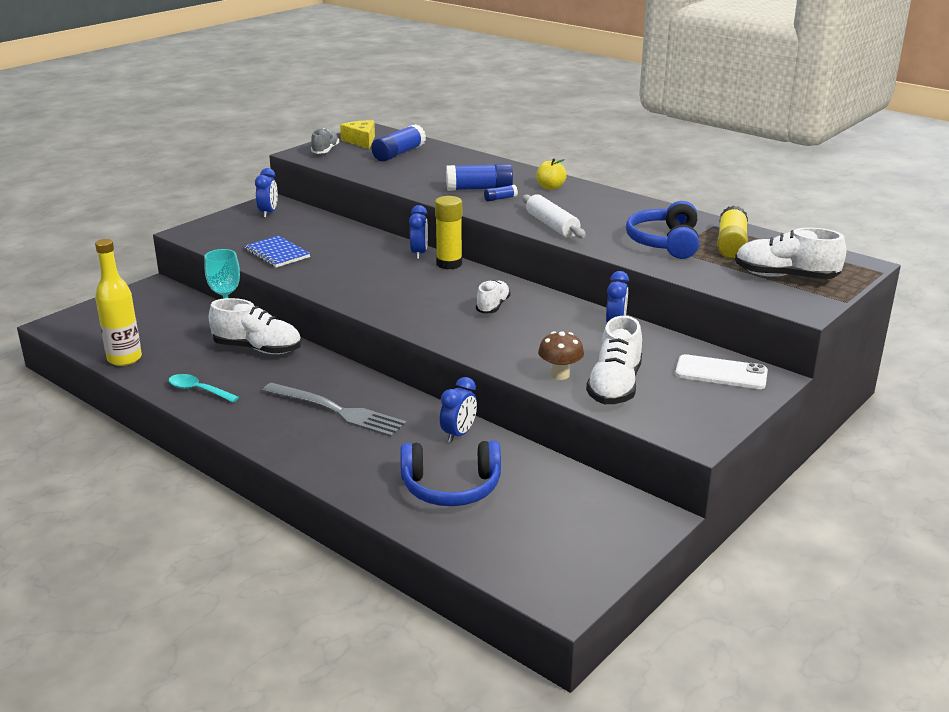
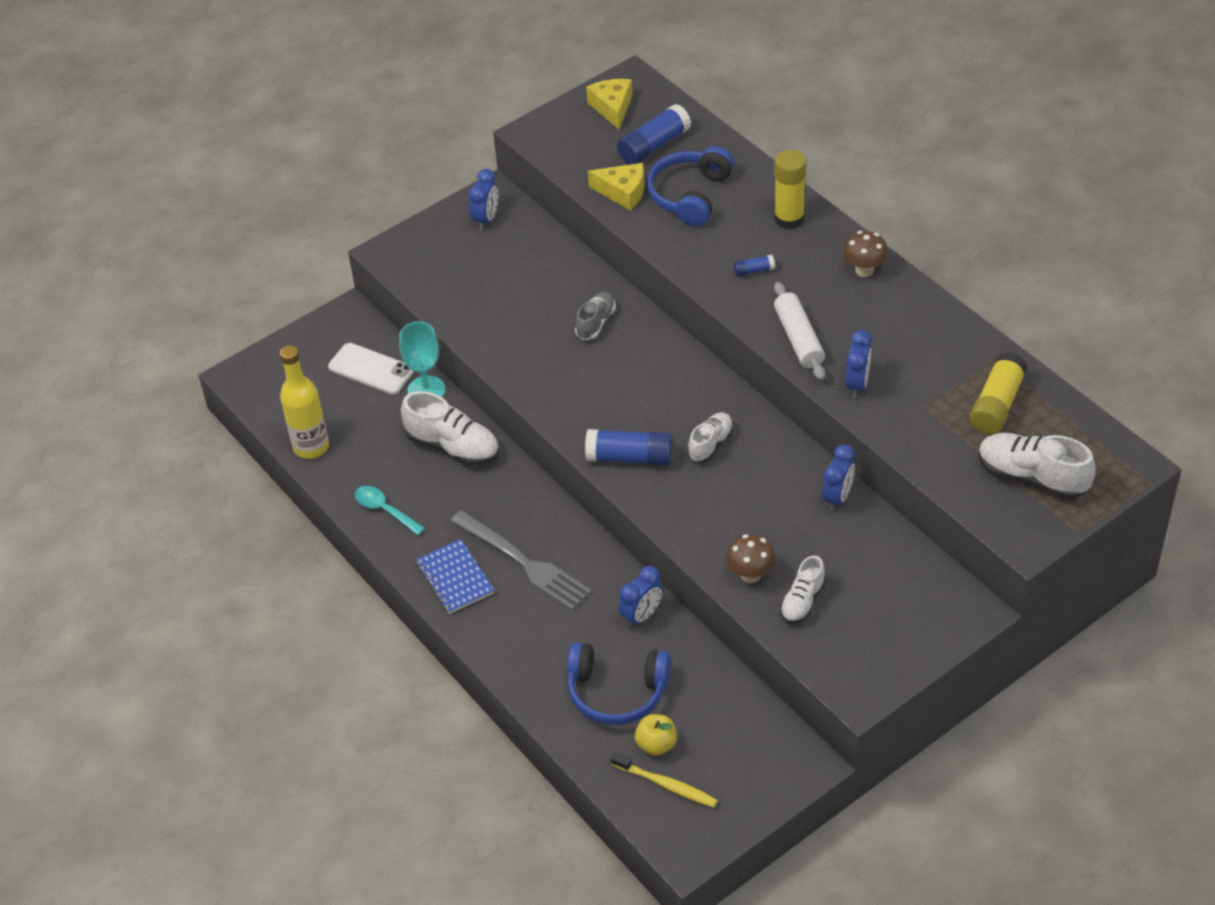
camera: 15 degrees right, 20 degrees up
blue notebook [244,235,310,268] -> blue notebook moved to [416,539,495,614]
grey shoe [311,128,339,154] -> grey shoe moved to [575,292,616,340]
blue clock [409,205,428,259] -> blue clock moved to [845,330,872,398]
yellow glue stick [435,196,462,270] -> yellow glue stick moved to [774,150,806,229]
blue glue stick [446,163,513,191] -> blue glue stick moved to [585,429,673,466]
yellow apple [536,158,567,190] -> yellow apple moved to [634,714,677,756]
white shoe [586,316,642,404] -> white shoe [780,556,826,624], size x0.61
blue headphones [626,201,699,259] -> blue headphones moved to [647,146,734,226]
white phone [675,354,768,389] -> white phone moved to [328,343,414,394]
none -> yellow cheese [588,163,644,211]
none -> yellow toothbrush [610,752,718,808]
none -> brown mushroom [843,231,888,277]

